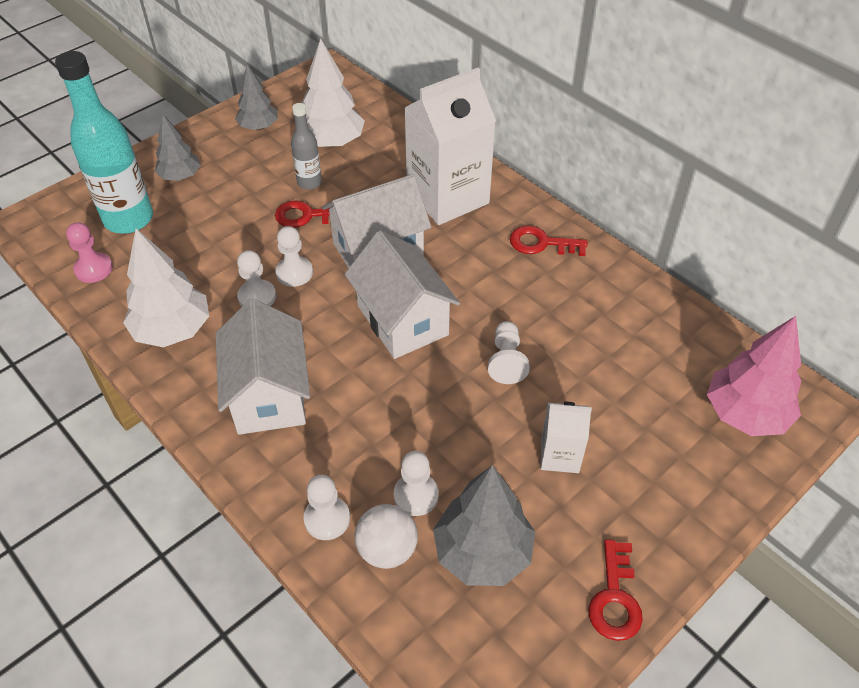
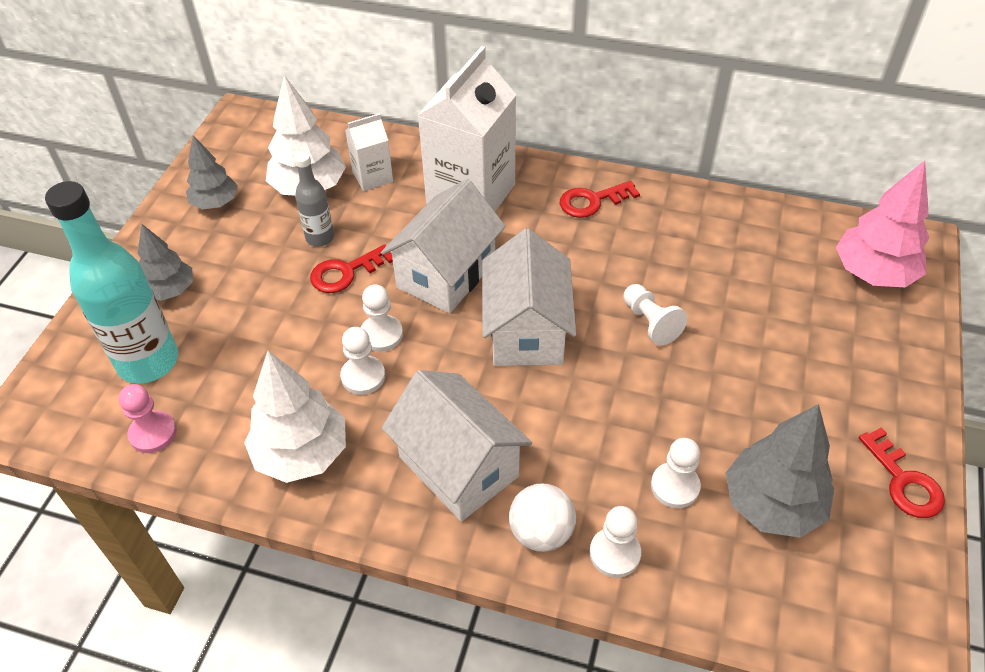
camera: 30 degrees left, 0 degrees up
white house [345,231,460,359] -> white house turned 60 degrees clockwise [482,229,576,366]
white ball [355,504,418,569] -> white ball moved to [509,484,576,552]
white carton [541,402,592,473] -> white carton moved to [345,113,393,191]

